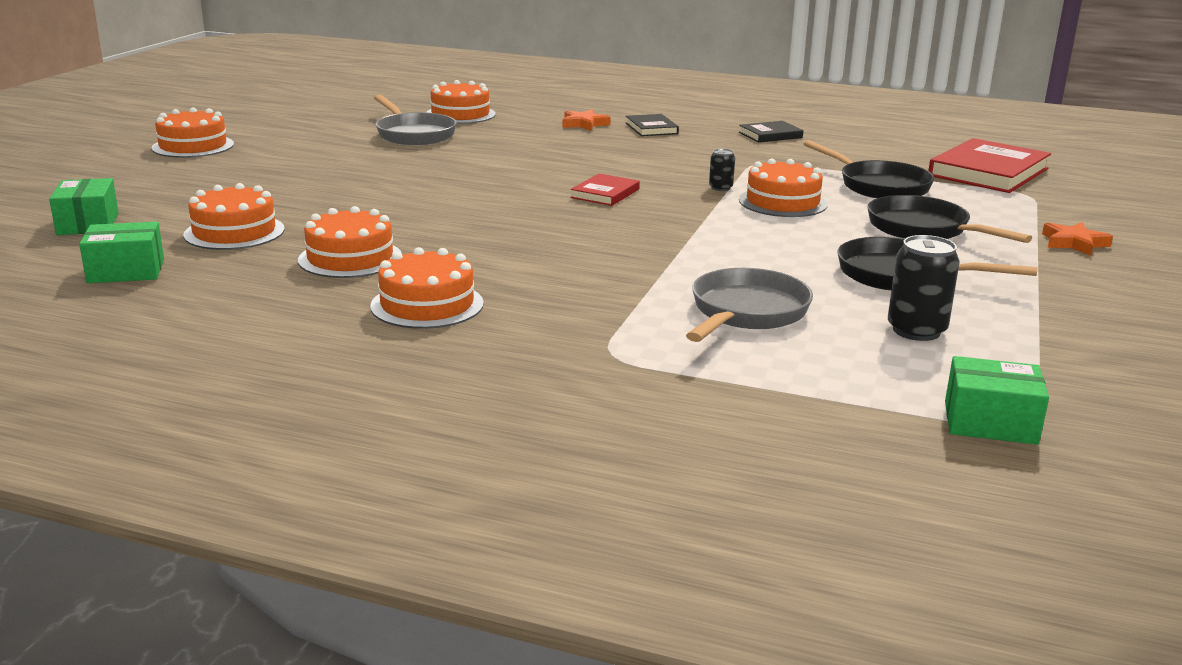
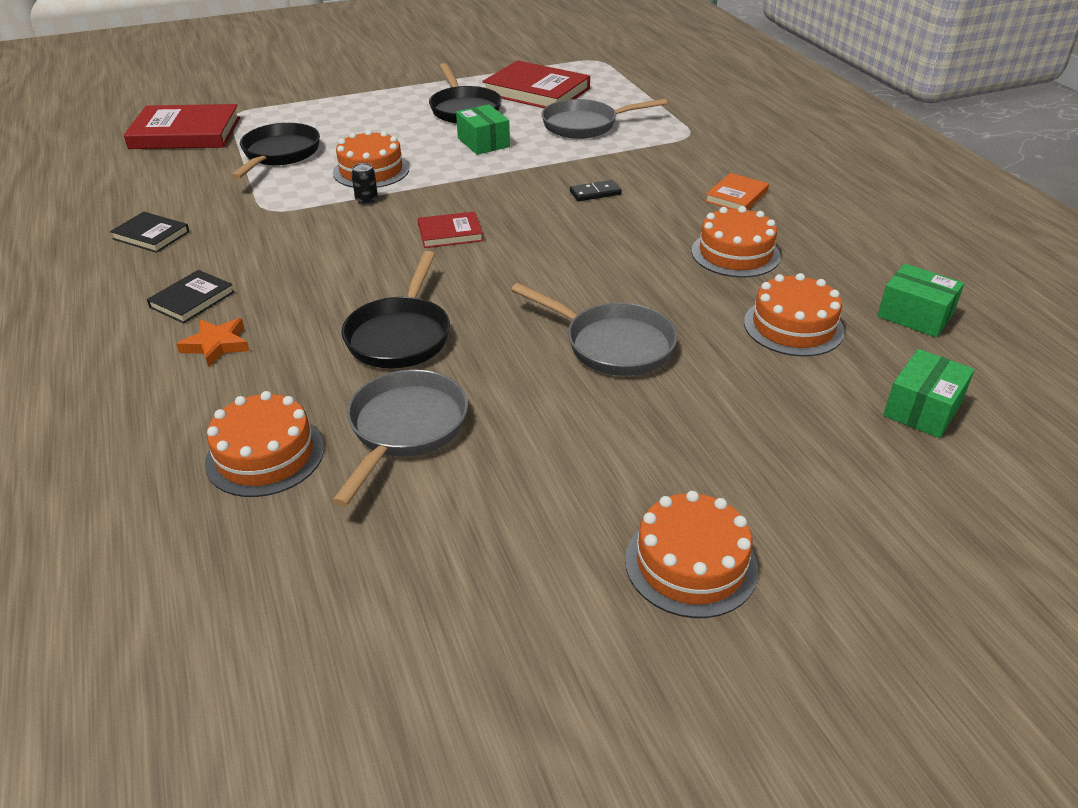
camera: 130 degrees left, 15 degrees up
orange cake [370,247,484,329] -> orange book [705,173,769,210]
black pan [867,195,1032,243] -> black pan moved to [341,251,450,369]
black can [888,235,960,341] -> red book [482,60,590,108]
green box [945,356,1049,445] -> green box moved to [456,104,510,155]
orange star [1042,222,1113,256] -> none
none -> grey pan [511,283,677,376]
none -> black domino [570,180,622,201]

